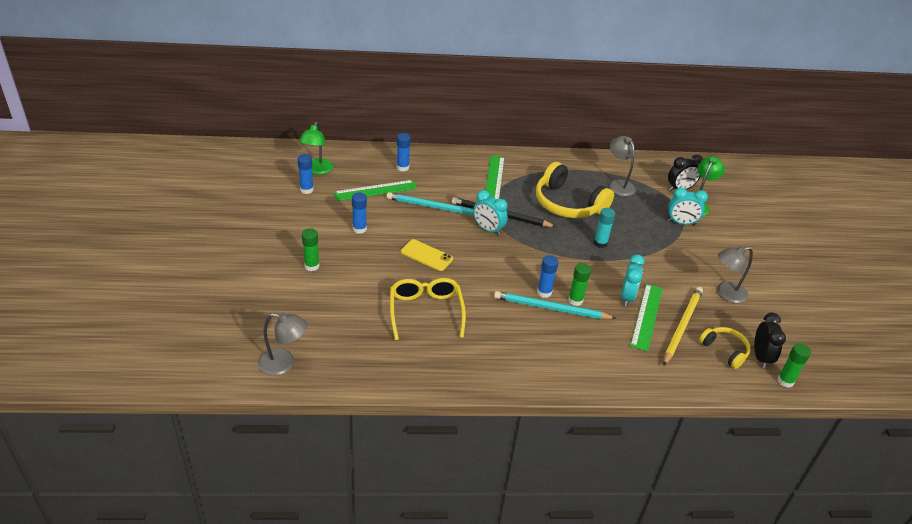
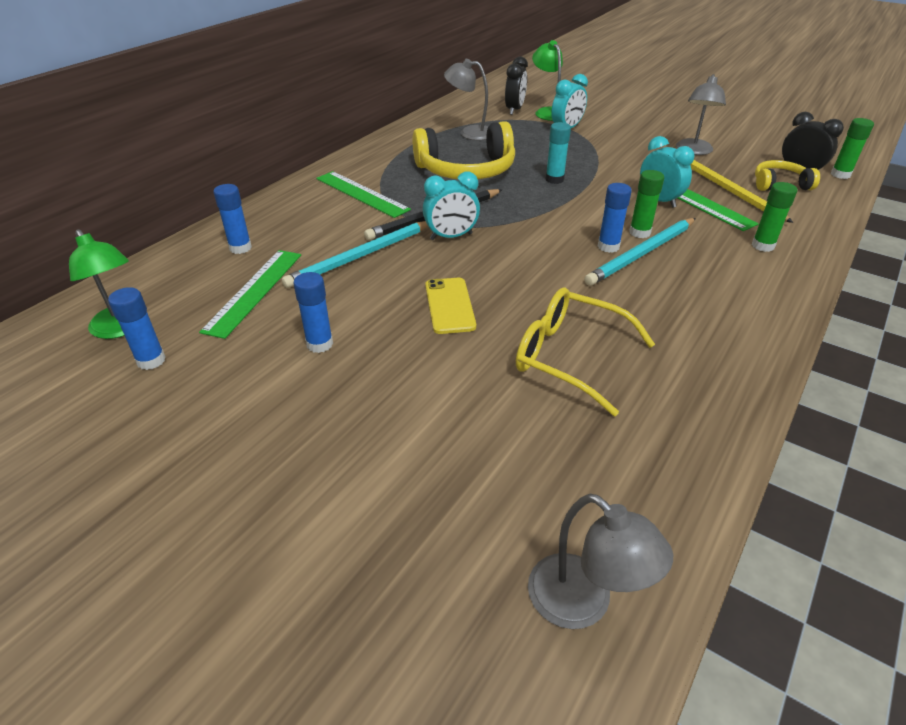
camera: 50 degrees left, 0 degrees up
grey lamp [258,312,308,376] -> grey lamp turned 90 degrees clockwise [528,494,673,629]
green glue stick [302,228,320,271] -> green glue stick moved to [752,182,798,252]
yellow phone [401,239,453,271] -> yellow phone turned 75 degrees counterclockwise [425,278,476,334]

